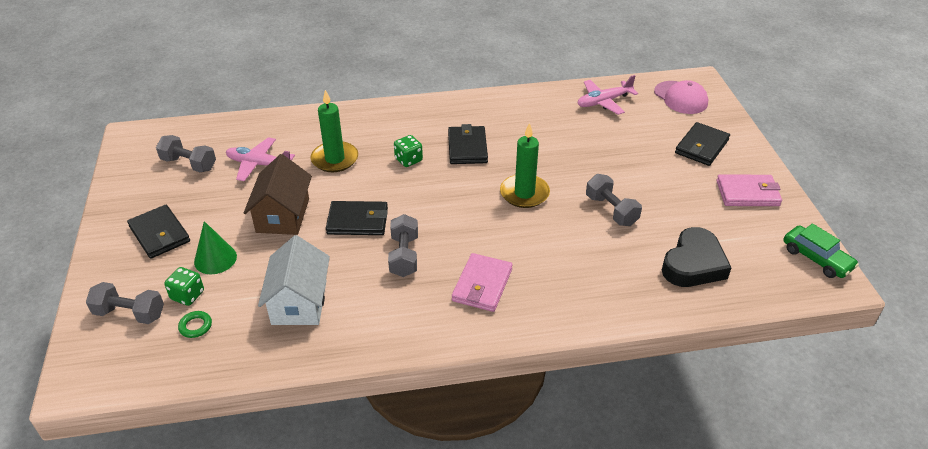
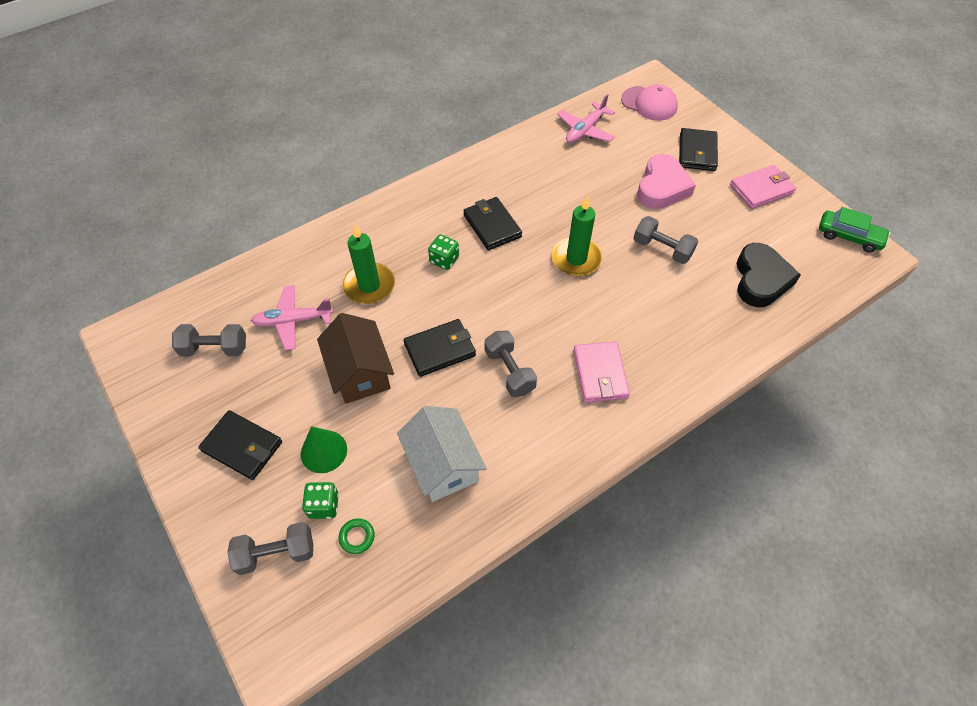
camera: 25 degrees left, 15 degrees up
none -> pink heart [637,154,696,209]

